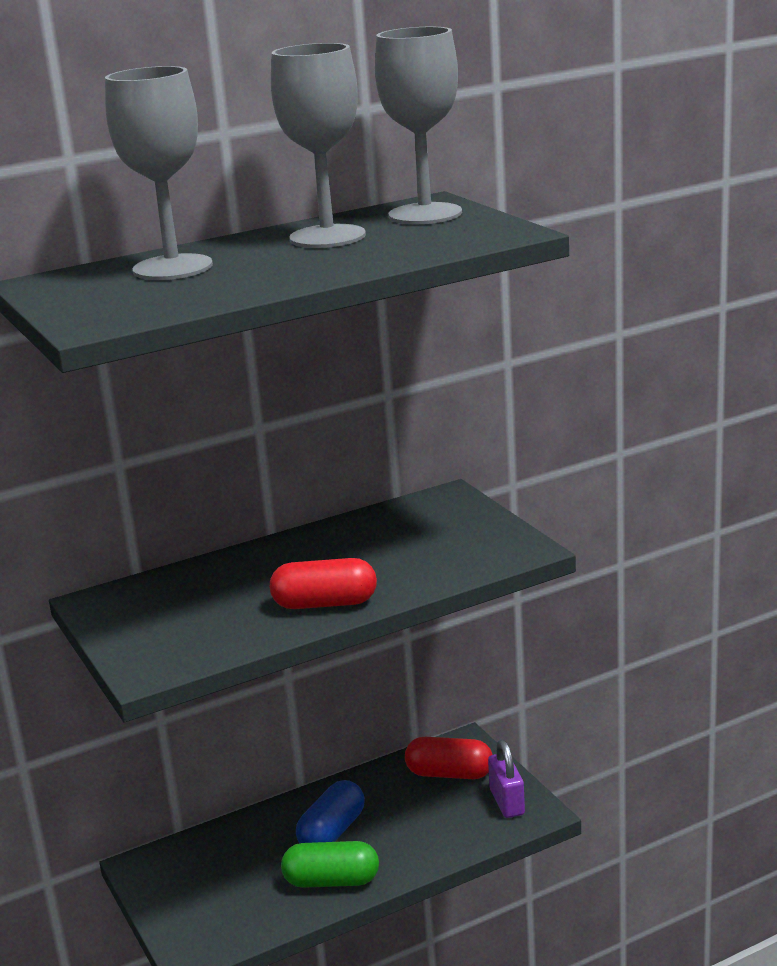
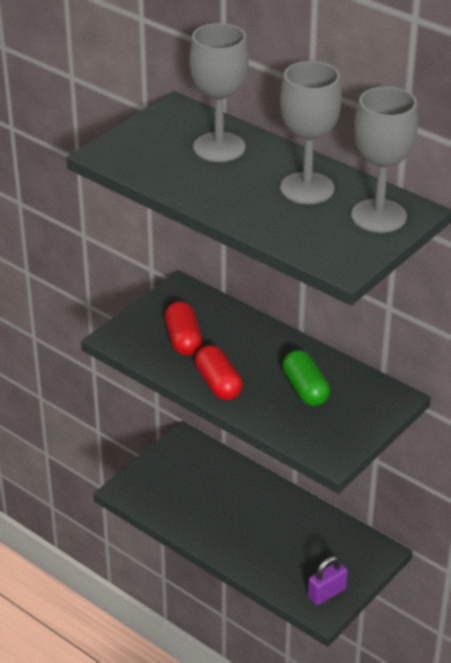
camera: 65 degrees right, 15 degrees up
green capsule [281,841,379,888] -> green capsule moved to [283,350,330,406]
blue capsule [296,780,365,843] -> none
red capsule [405,737,493,779] -> red capsule moved to [165,302,202,356]

